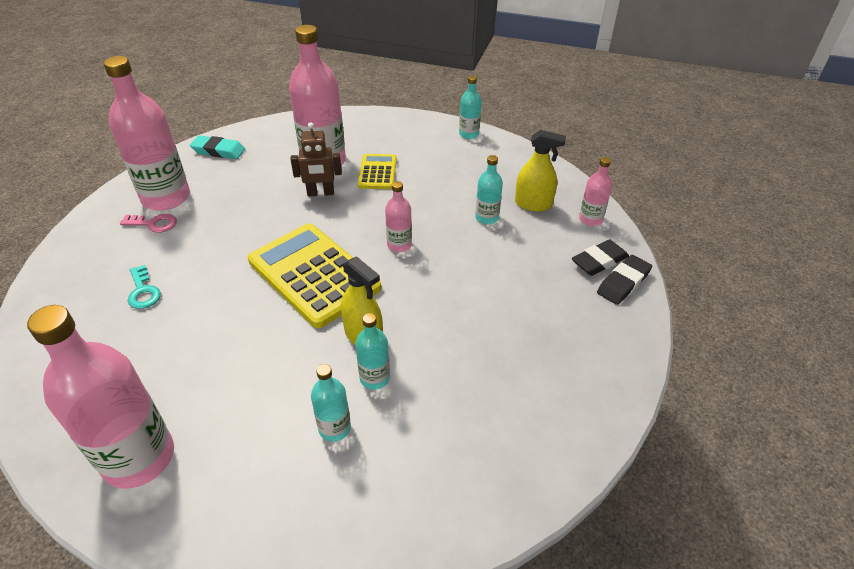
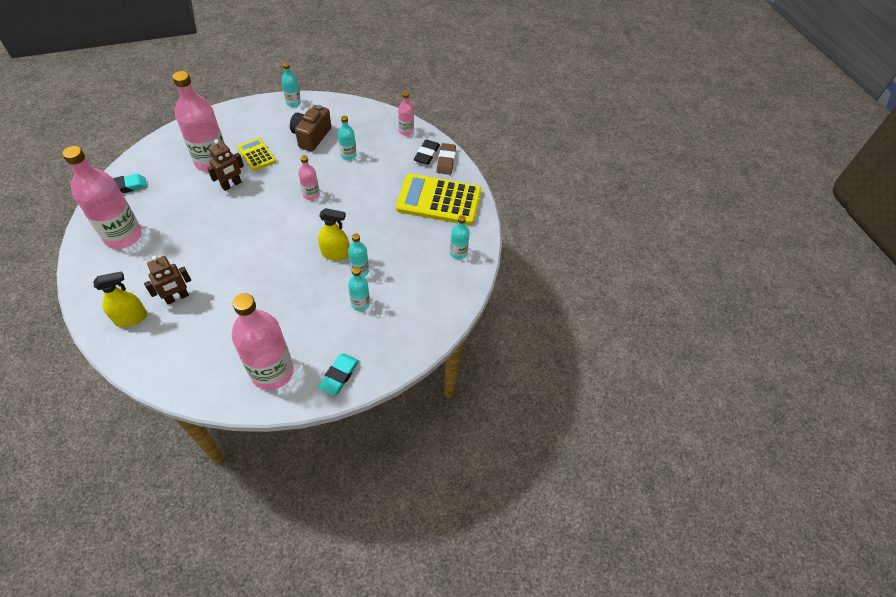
camera: 40 degrees left, 10 degrees up
pink key [120,214,177,233] -> none
turquoise key [128,265,161,309] -> brown robot [144,256,191,305]
yellow calculator [248,224,381,328] -> yellow calculator moved to [396,174,481,225]
yellow spray bottle [515,130,566,211] -> yellow spray bottle moved to [93,271,147,327]
black eraser [597,255,652,305] -> brown eraser [437,143,456,175]
none -> brown camera [290,105,331,152]
none -> turquoise eraser [318,353,359,396]
none -> turquoise bottle [450,215,470,259]

